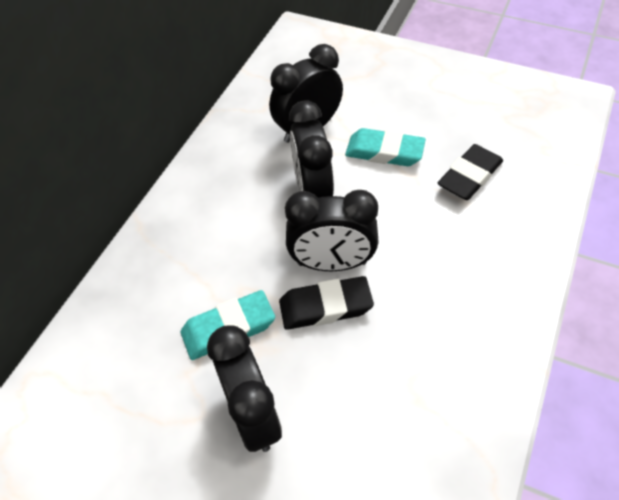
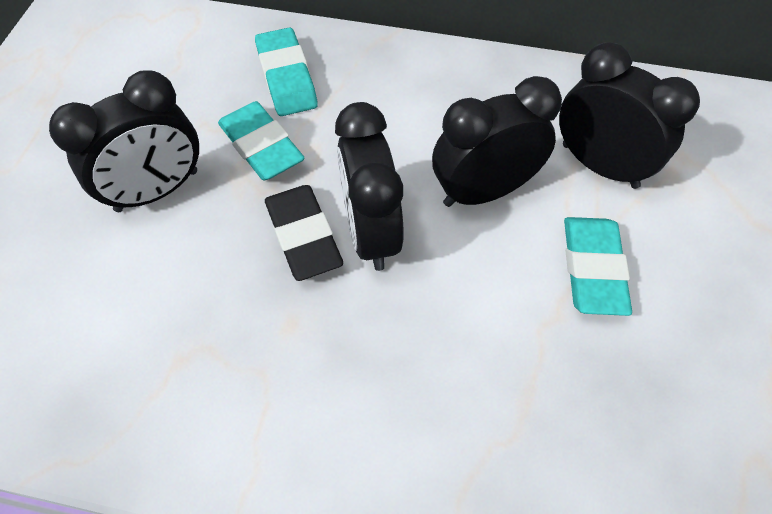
camera: 75 degrees right, 5 degrees up
black eraser [438,144,503,200] -> none
none -> turquoise eraser [255,28,318,116]

